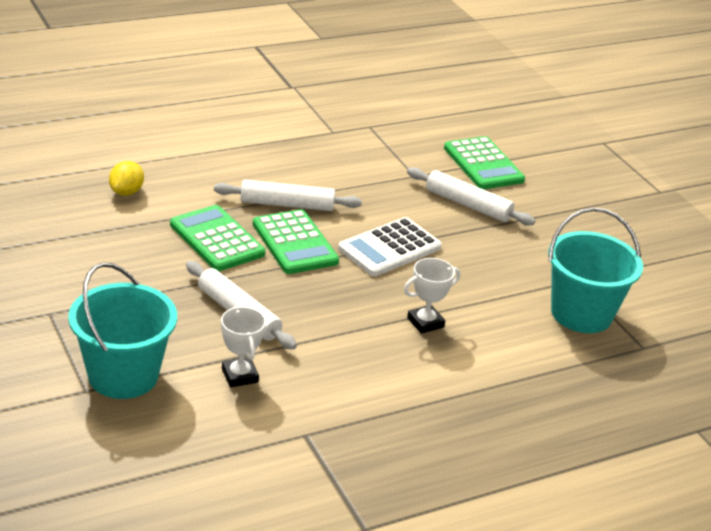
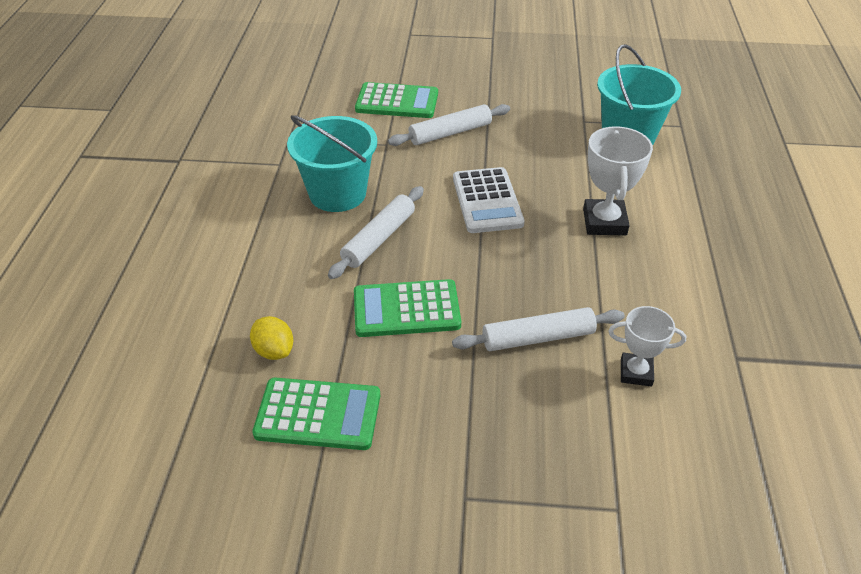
camera: 55 degrees left, 10 degrees up
turquoise bucket [68,262,177,399] -> turquoise bucket moved to [287,115,377,212]
green calculator [253,209,339,274] -> green calculator moved to [252,377,380,450]
white trophy [404,258,460,334] -> white trophy [583,126,653,236], size x1.54

